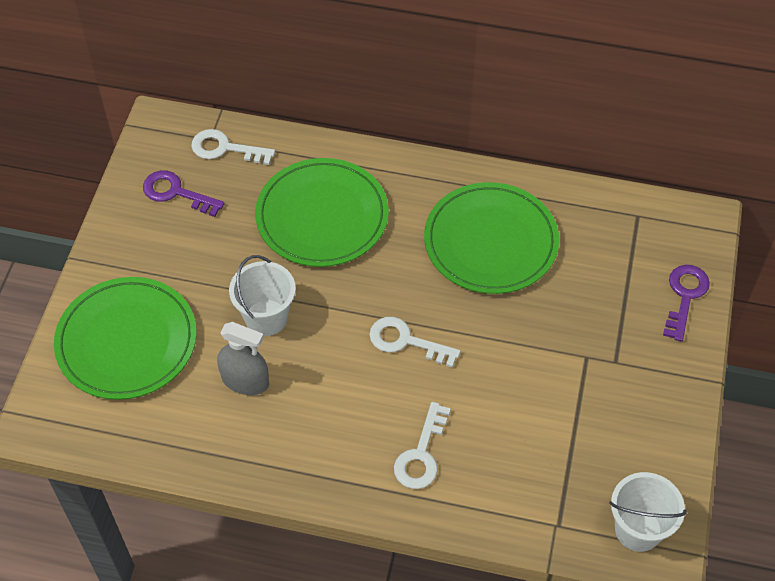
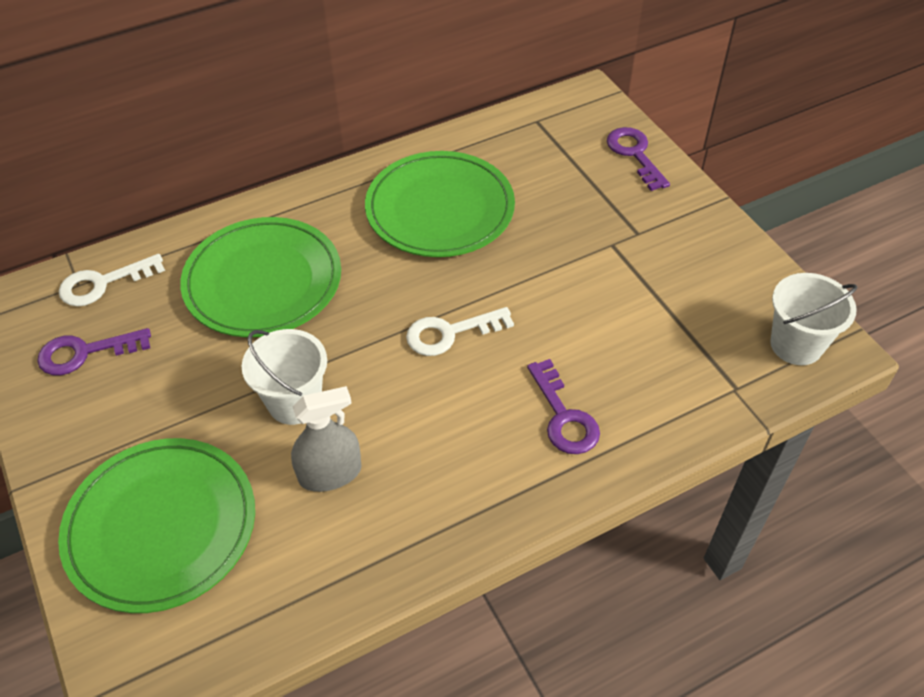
camera: 40 degrees left, 5 degrees down
white key [394,402,451,489] -> purple key [527,359,600,454]

